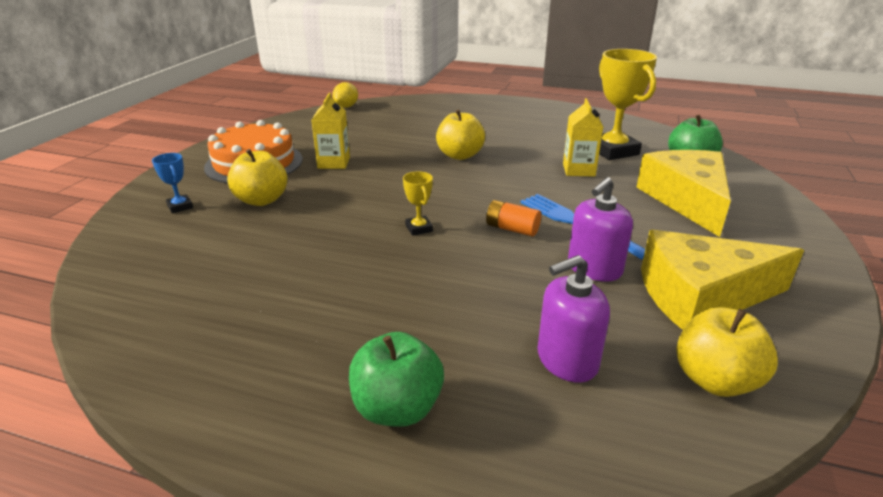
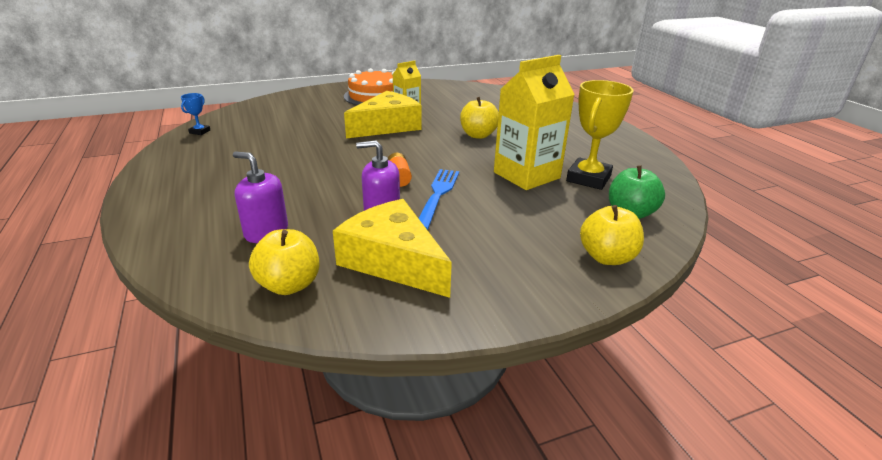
camera: 50 degrees right, 0 degrees up
blue trophy [152,153,193,213] -> blue trophy moved to [181,93,210,135]
yellow apple [227,149,287,206] -> yellow apple moved to [580,205,644,265]
yellow lemon [332,82,358,108] -> none
green apple [349,332,444,427] -> none
yellow trophy [403,172,433,236] -> none
yellow carton [563,98,603,177] -> yellow carton [494,55,575,190], size x1.84
yellow cheese [636,150,731,237] -> yellow cheese moved to [344,91,422,138]

